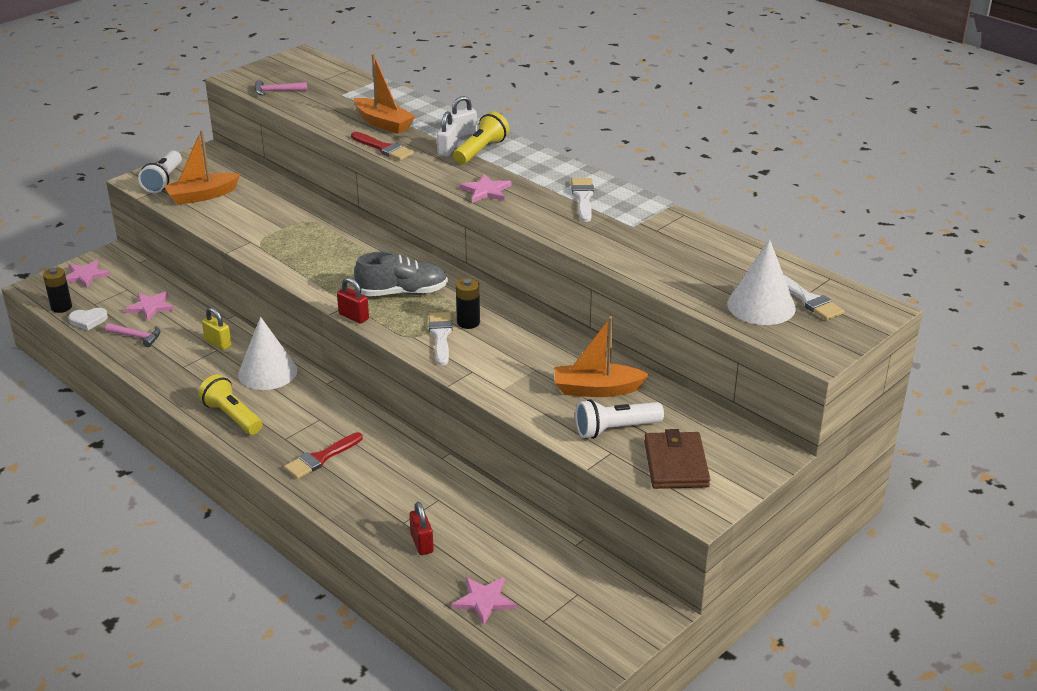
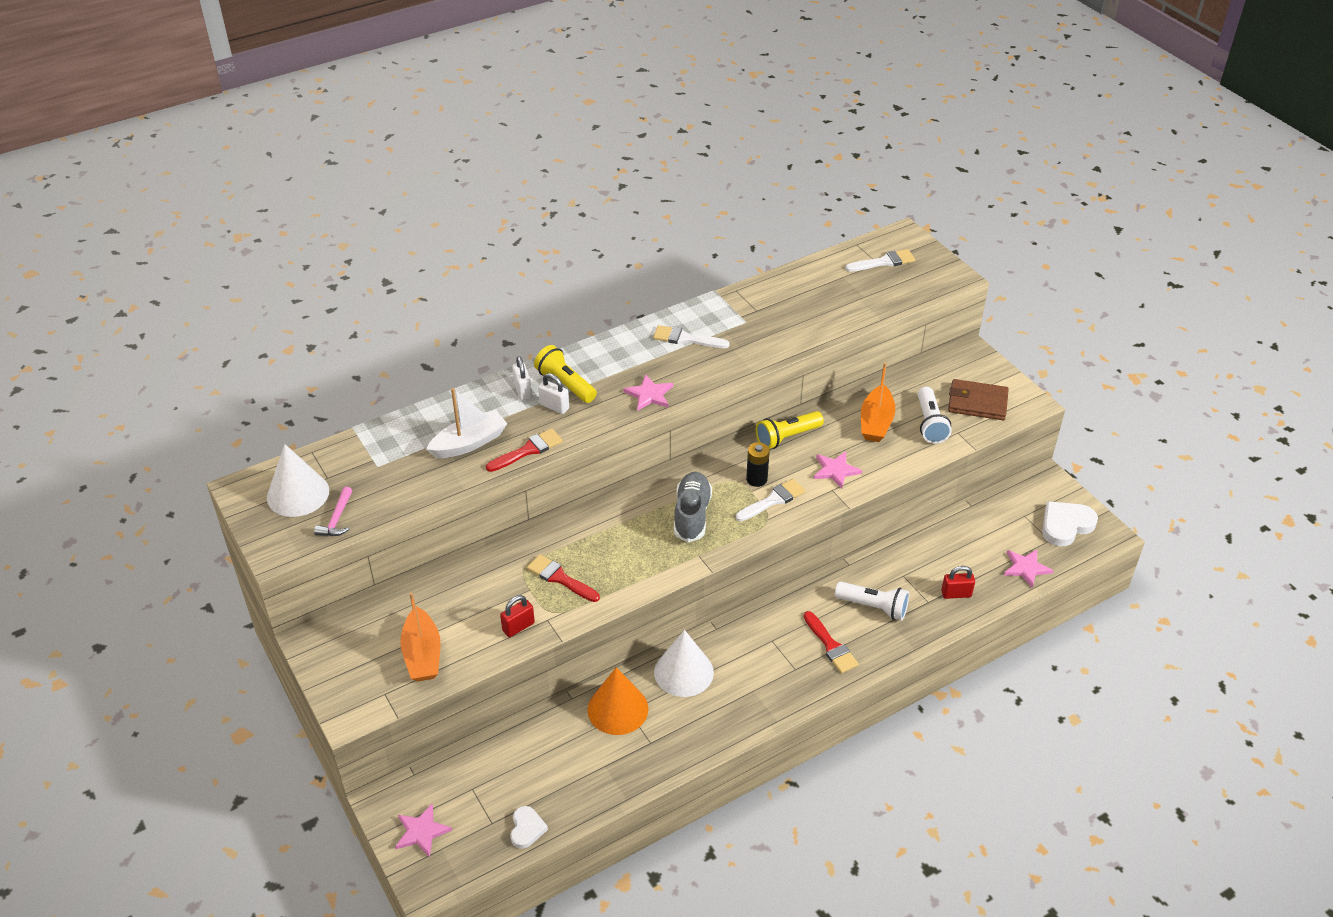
camera: 75 degrees left, 10 degrees up
black battery [43,268,72,313] -> none
pink hammer [105,323,161,347] -> none
pink star [125,291,174,321] -> pink star moved to [814,452,862,489]
white flashlight [138,151,182,193] -> white flashlight moved to [835,582,909,621]
yellow flashlight [198,374,262,435] -> yellow flashlight moved to [756,411,824,449]
yellow padlock [202,307,232,350] -> orange cone [587,667,648,735]
red padlock [337,277,369,324] -> red padlock moved to [500,595,535,637]
orange boat [354,54,415,134] -> white boat [426,388,507,458]
white brush [429,312,452,365] -> white brush turned 135 degrees clockwise [736,479,805,521]
white cone [727,239,796,325] -> white cone moved to [267,444,329,517]
none -> red brush [527,554,600,602]
none -> white heart [1042,501,1098,546]

